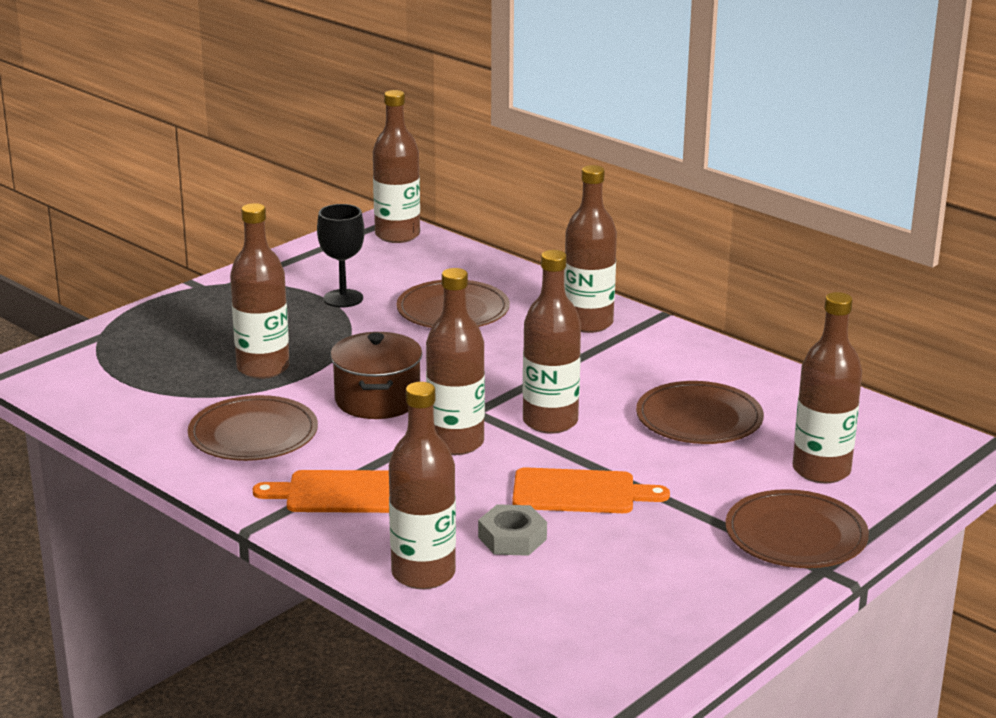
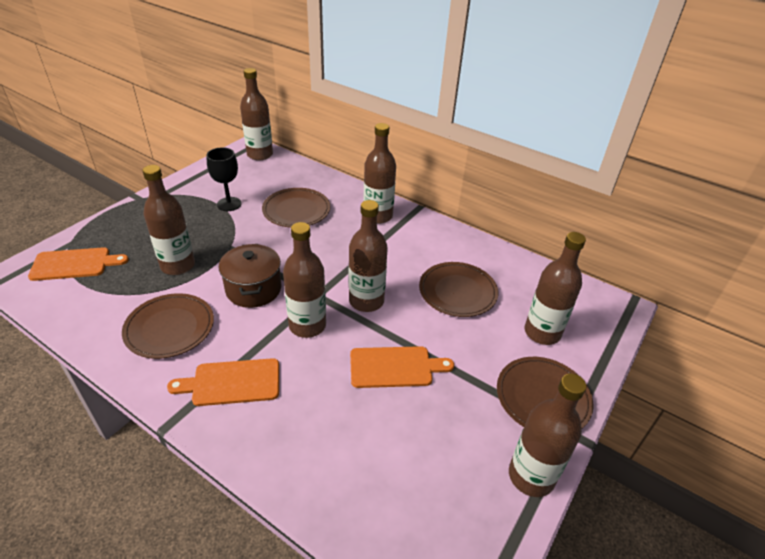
camera: 10 degrees left, 15 degrees up
brown bottle [389,382,456,589] -> brown bottle moved to [509,374,587,497]
grey nut [478,504,547,556] -> none
none -> orange cutting board [28,247,129,281]

